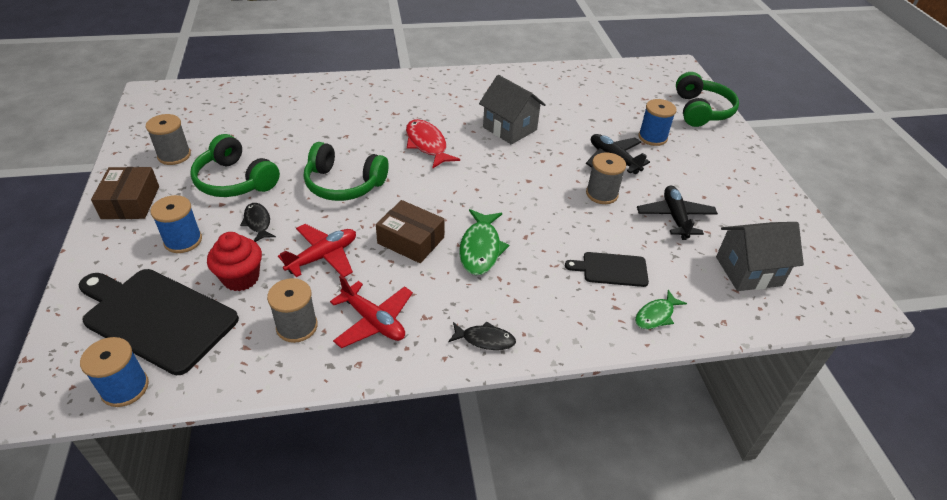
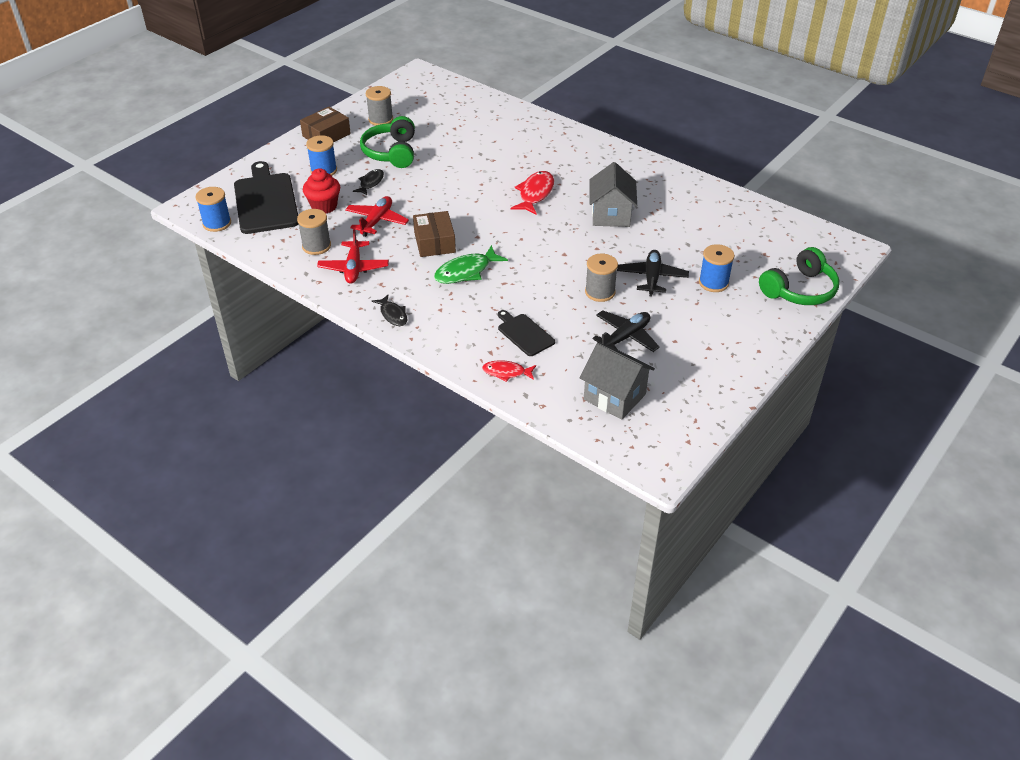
camera: 50 degrees right, 0 degrees up
red plane [278,224,356,277] -> red plane turned 75 degrees counterclockwise [345,196,409,237]
green headphones [304,142,388,201] -> none
green fish [635,290,687,329] -> red fish [482,360,536,382]

